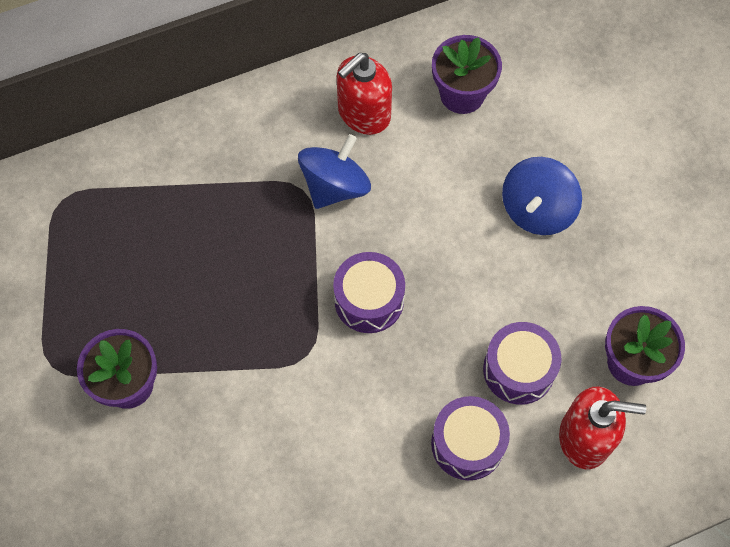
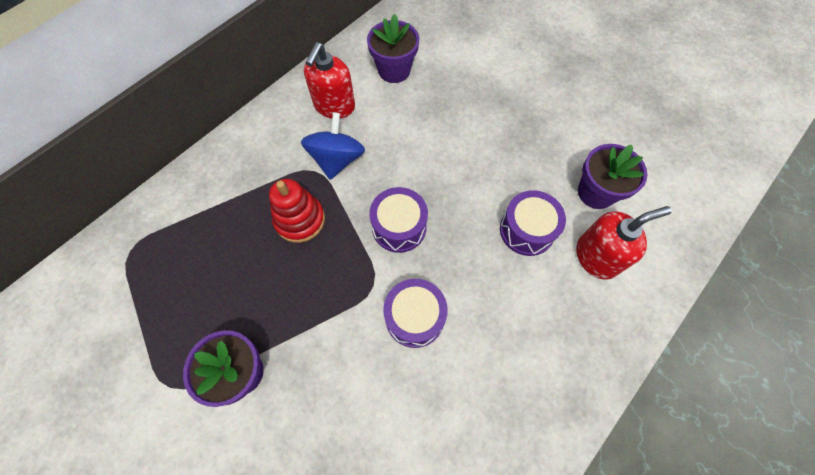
camera: 25 degrees left, 0 degrees up
purple drum [431,396,510,480] -> purple drum moved to [383,279,448,348]
blue spinning top [502,157,582,235] -> none
none -> red stacking toy [269,179,325,243]

